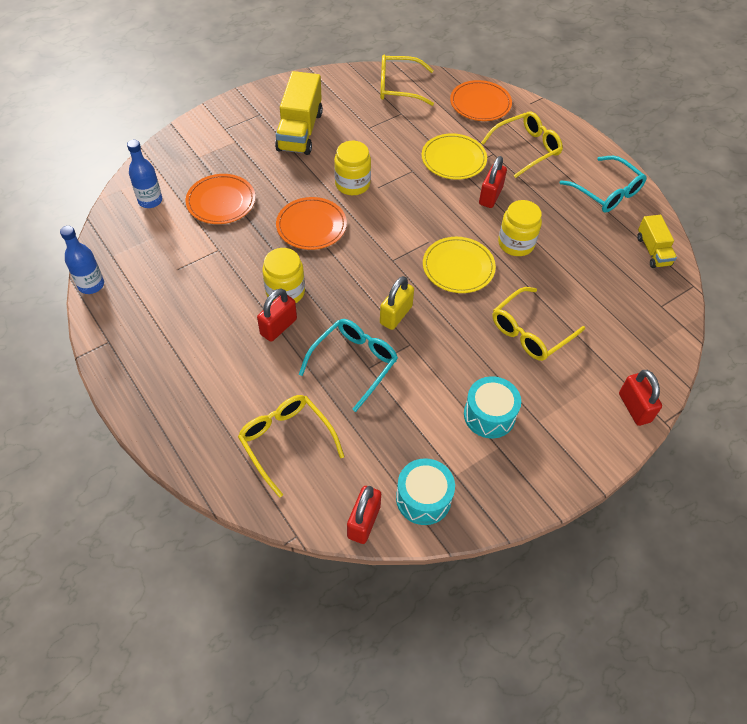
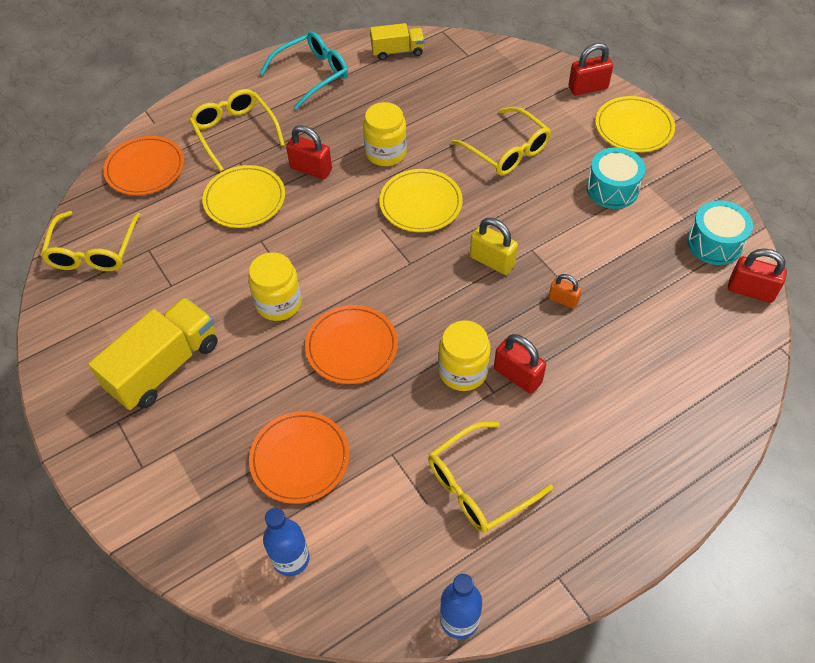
camera: 85 degrees left, 0 degrees up
yellow glasses [238,395,345,498] -> yellow glasses moved to [428,422,553,533]
yellow truck [275,71,323,155] -> yellow truck turned 60 degrees counterclockwise [88,297,218,410]
turquoise glasses [299,319,398,412] -> orange padlock [549,274,582,309]
none -> yellow plate [595,96,675,152]

